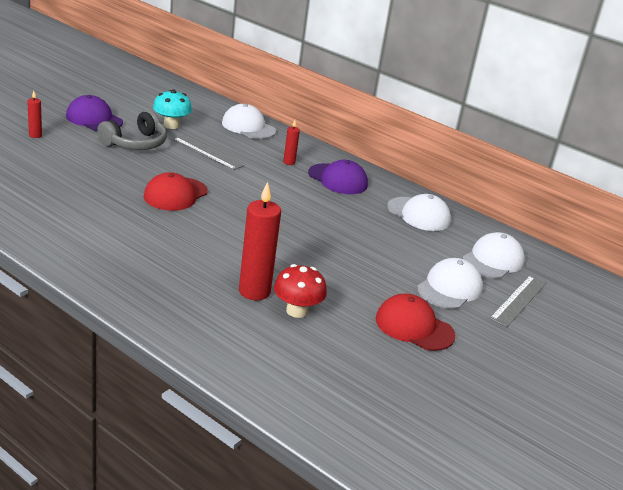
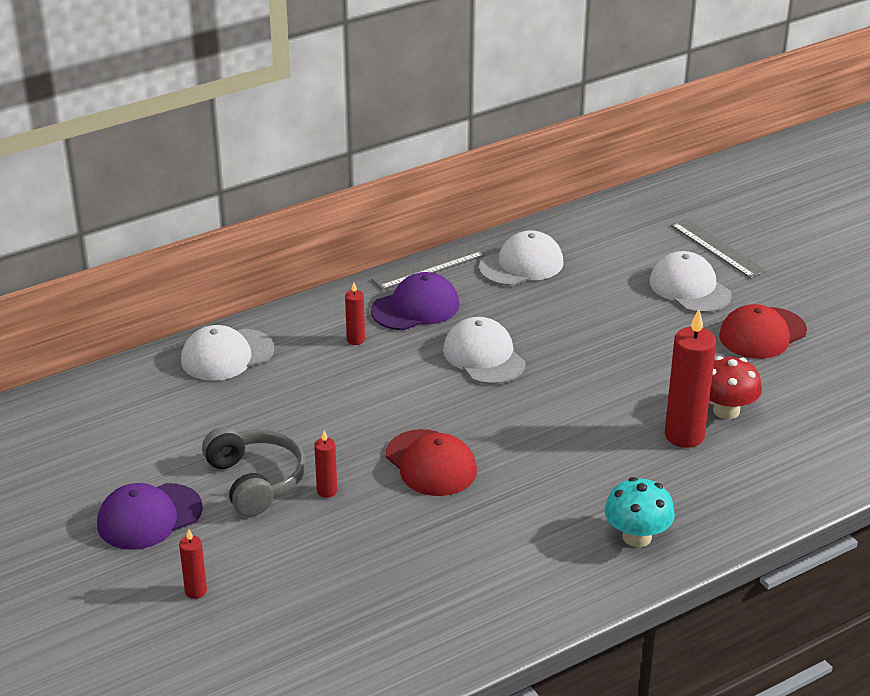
camera: 65 degrees left, 5 degrees up
turquoise mushroom [153,89,192,129] -> turquoise mushroom moved to [604,477,675,547]
grey ruler [173,135,244,170] -> grey ruler moved to [371,245,485,290]
white cap [462,232,525,278] -> white cap moved to [443,317,526,384]
none -> red candle [314,430,337,498]

